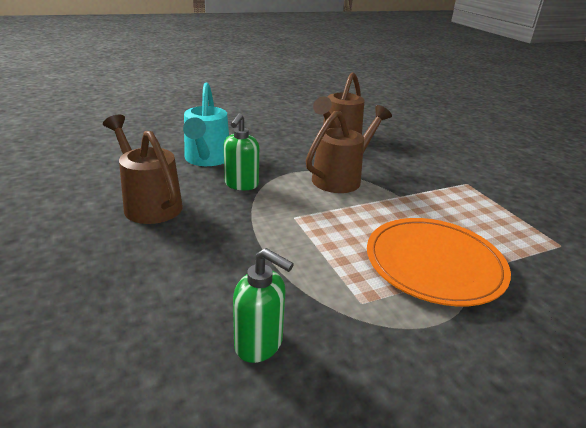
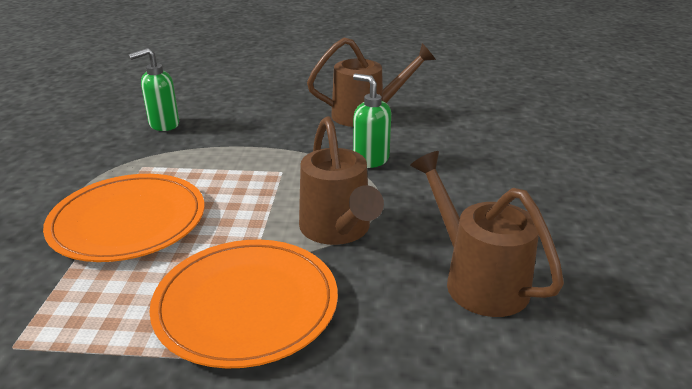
camera: 120 degrees right, 0 degrees up
turquoise watering can [183,82,229,166] -> none
none -> orange plate [149,240,338,369]

